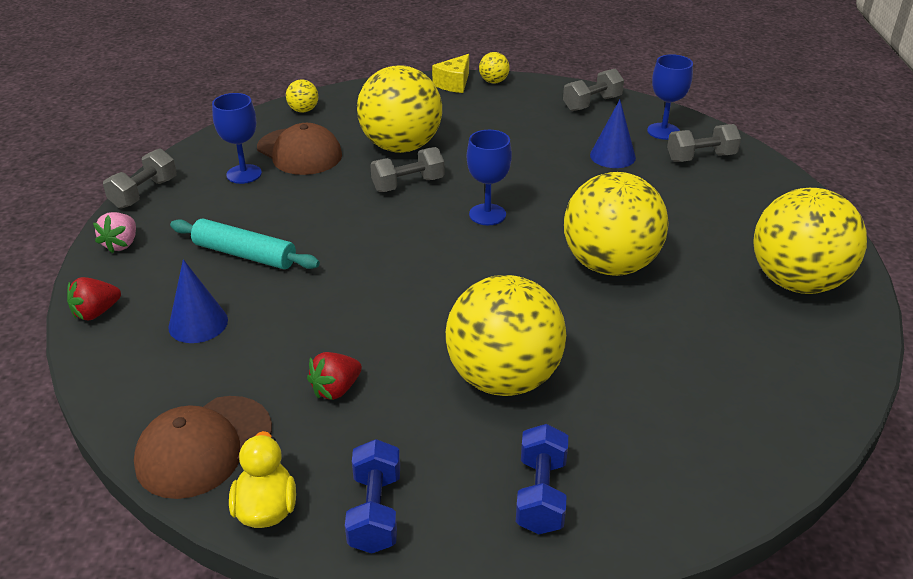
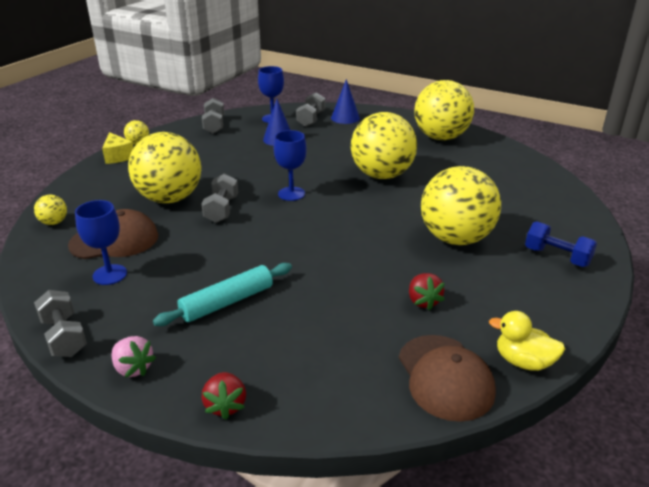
camera: 60 degrees left, 5 degrees down
blue cone [168,259,228,343] -> blue cone moved to [331,79,360,124]
blue dumbbell [345,439,400,554] -> none

